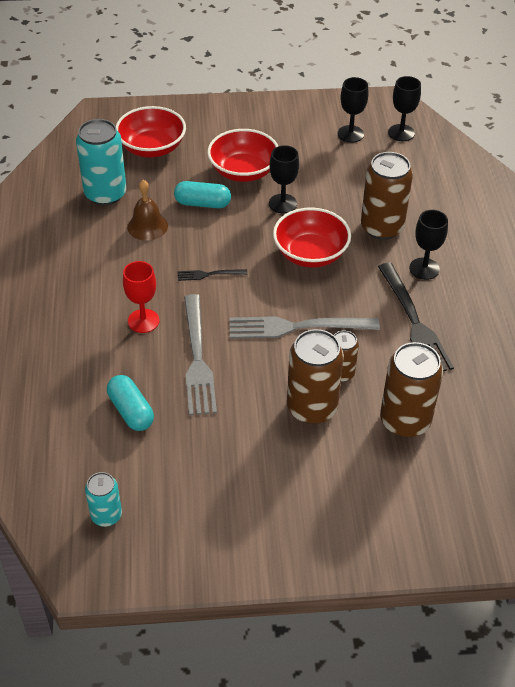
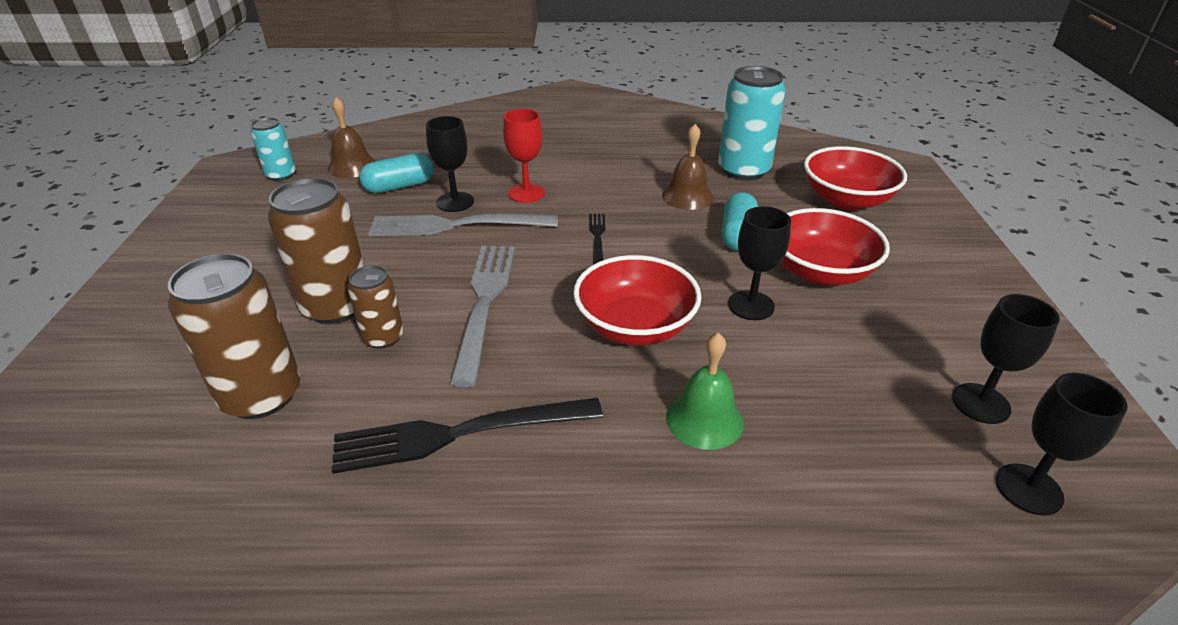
camera: 95 degrees right, 10 degrees down
brown can [361,152,413,240] -> green bell [666,333,744,450]
black goblet [409,210,448,280] -> black goblet moved to [426,116,474,212]
none -> brown bell [327,97,376,178]

